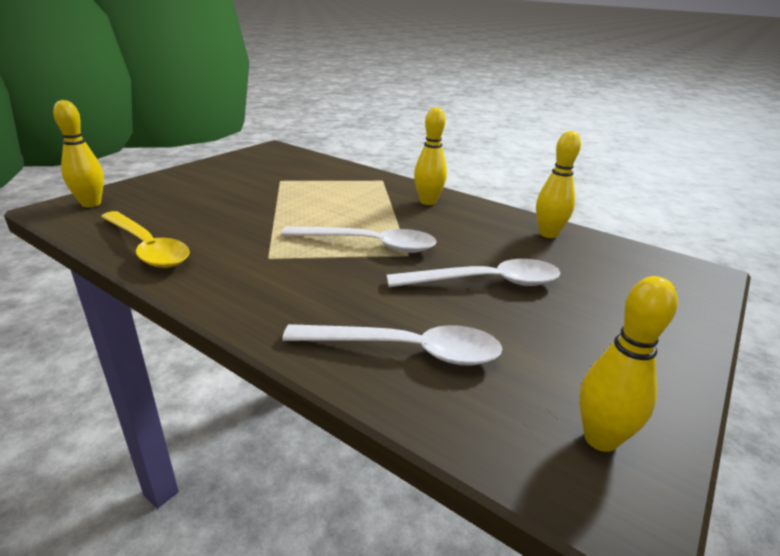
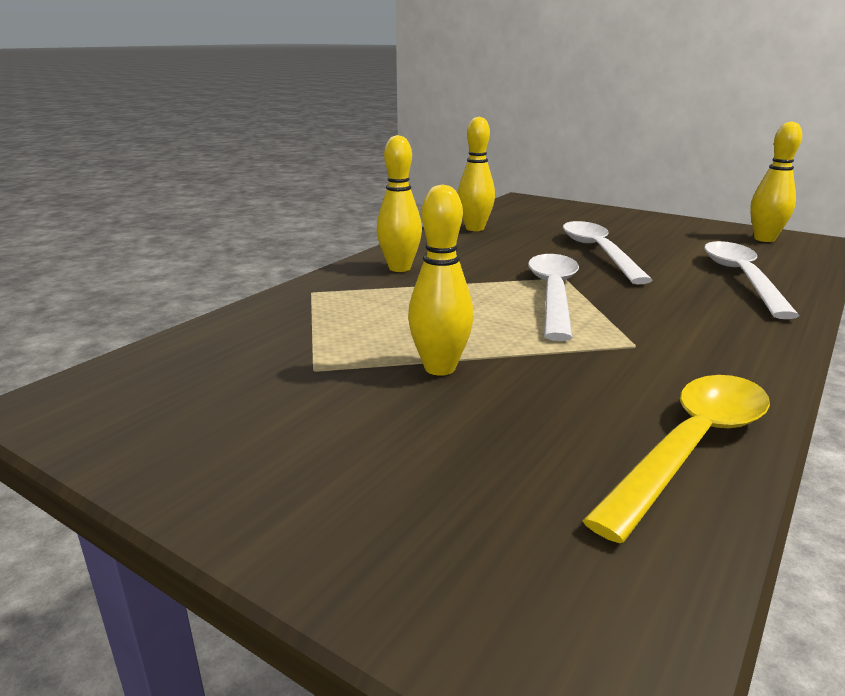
camera: 90 degrees left, 5 degrees down
yellow bowling pin [53,100,104,207] -> yellow bowling pin moved to [408,184,474,376]

